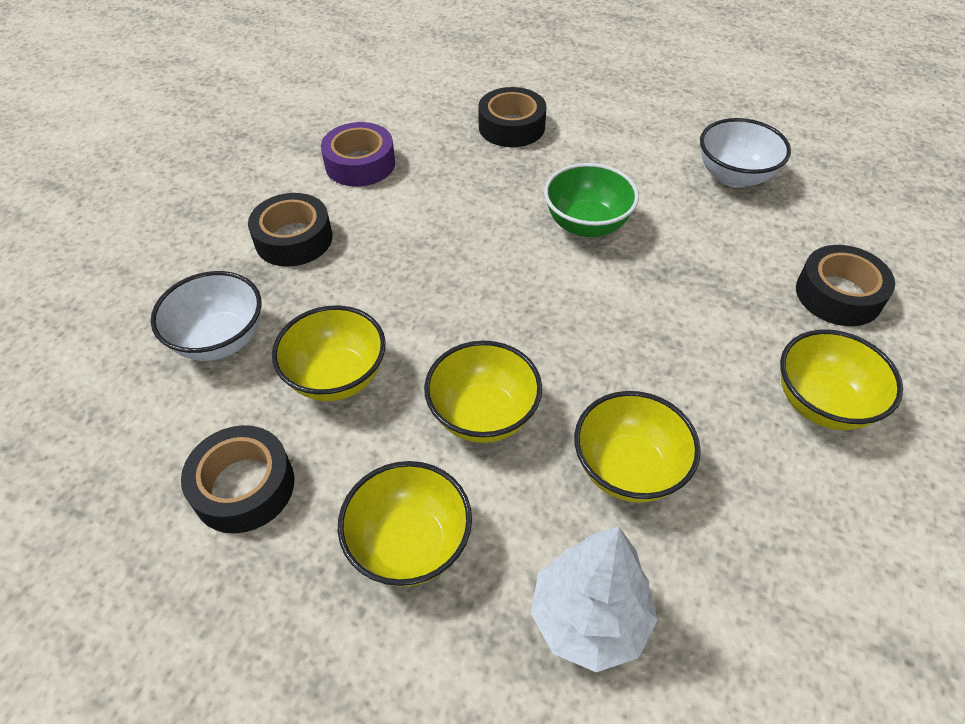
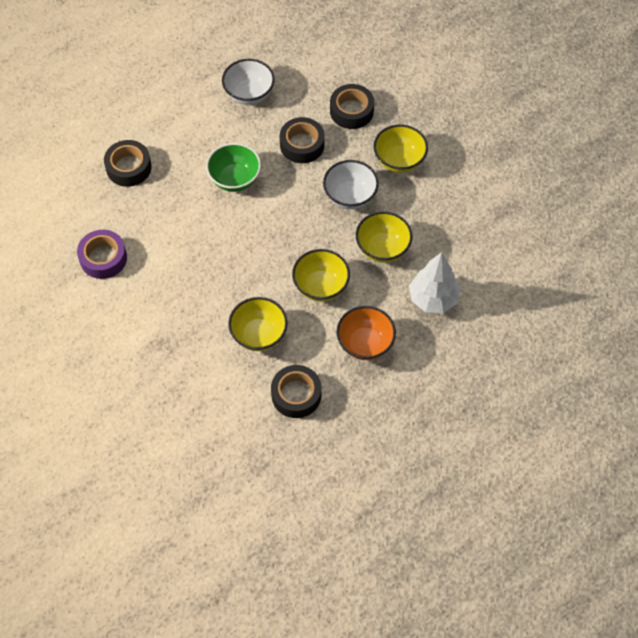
camera: 60 degrees left, 10 degrees up
white bowl [151,271,262,361] -> white bowl moved to [323,160,379,209]
black tape [248,193,332,267] -> black tape moved to [280,117,325,163]
yellow bowl [338,461,472,587] -> orange bowl [336,306,396,360]

